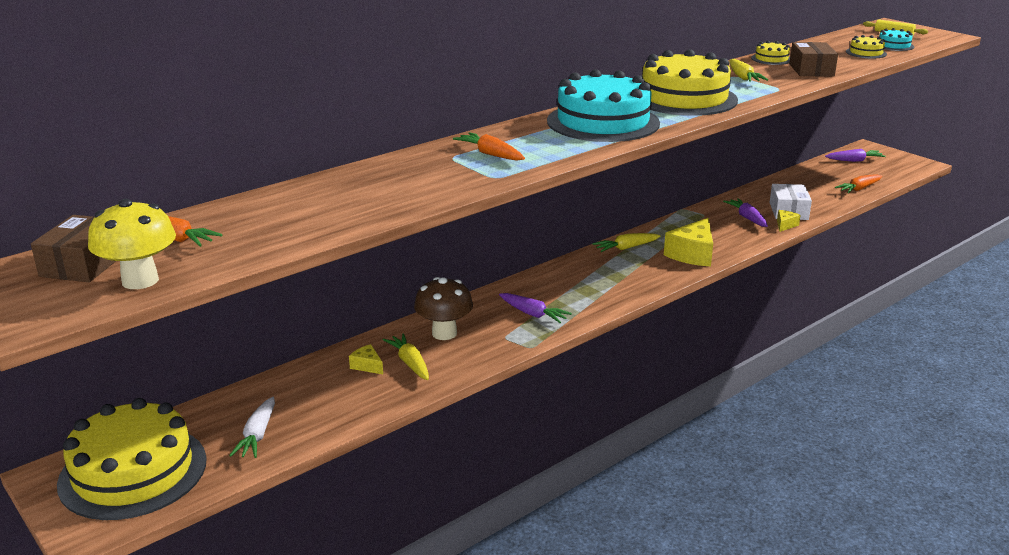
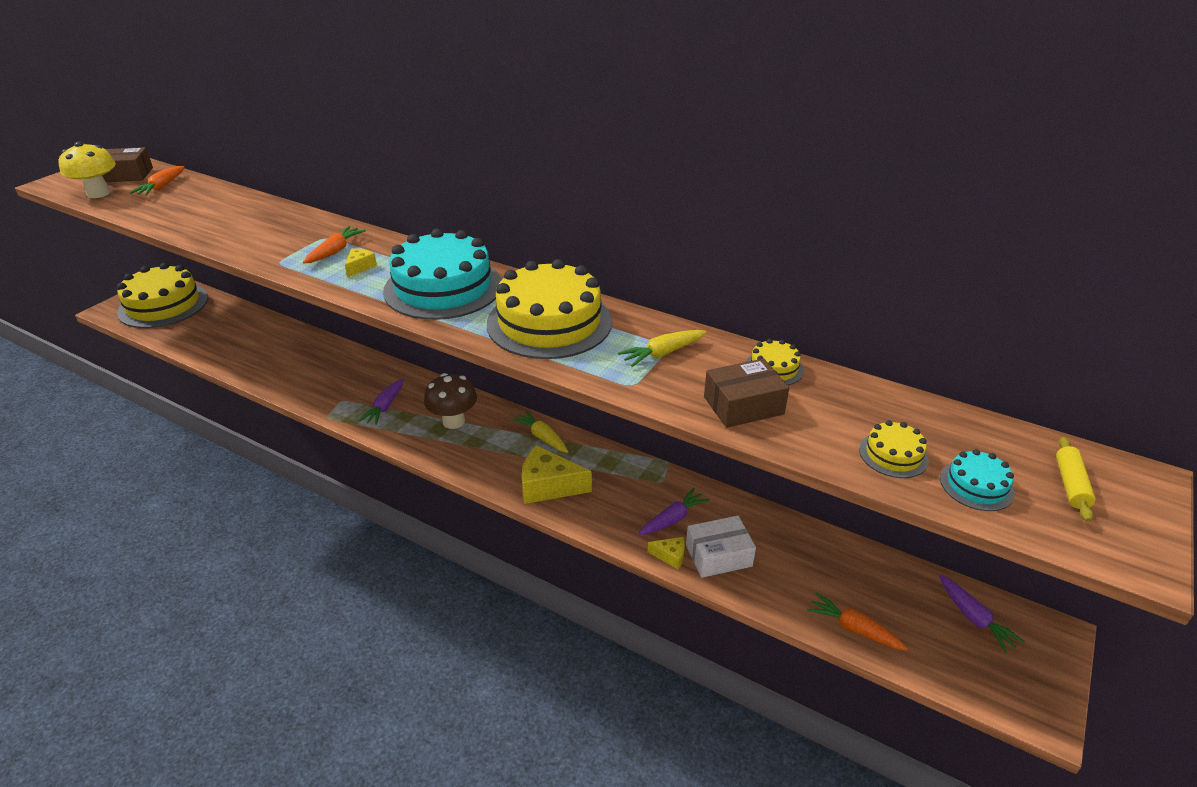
camera: 70 degrees right, 10 degrees up
white carrot [229,397,275,458] -> none
yellow cheese [349,344,383,374] -> yellow cheese moved to [345,249,377,278]
yellow carrot [383,333,429,380] -> none
brown mushroom [414,277,473,340] -> brown mushroom moved to [424,373,477,429]

